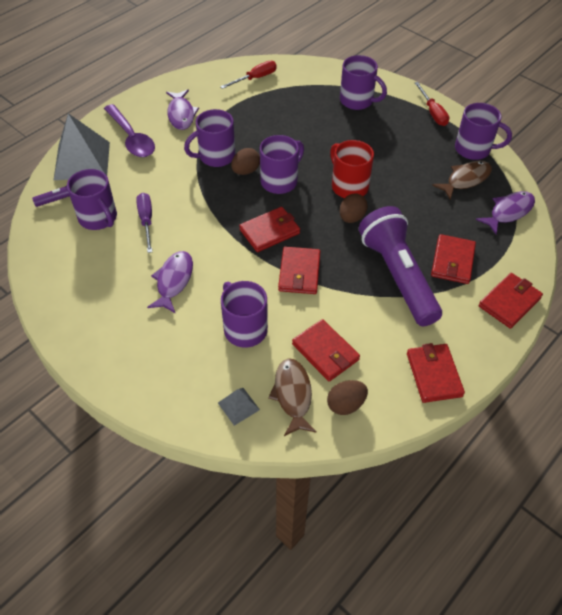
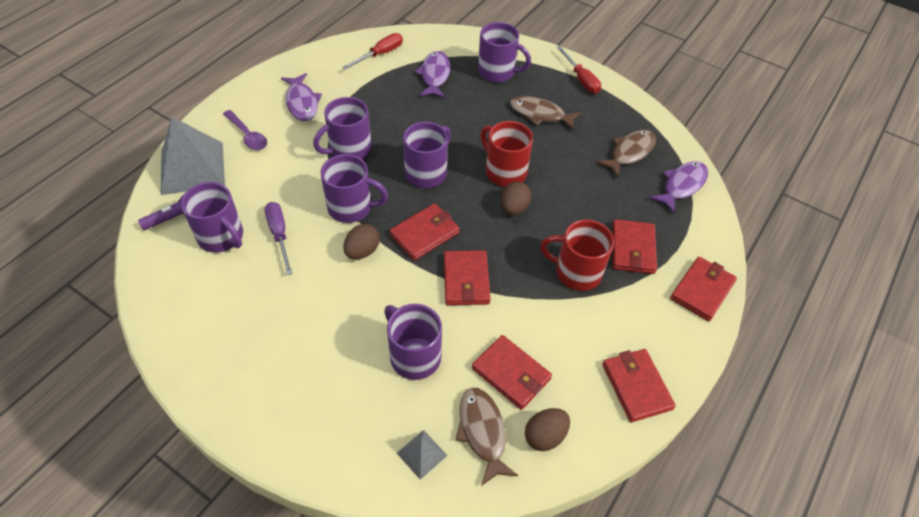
camera: 10 degrees left, 0 degrees up
purple spoon [104,104,155,157] -> purple spoon [223,110,267,150], size x0.66
purple fish [147,251,193,313] -> purple fish moved to [415,51,450,98]
brown egg [231,148,260,175] -> brown egg moved to [343,224,380,259]
purple flashlight [359,206,442,326] -> red mug [540,220,614,291]
purple mug [455,103,512,160] -> purple mug moved to [321,154,388,223]
none -> brown fish [510,96,581,130]

